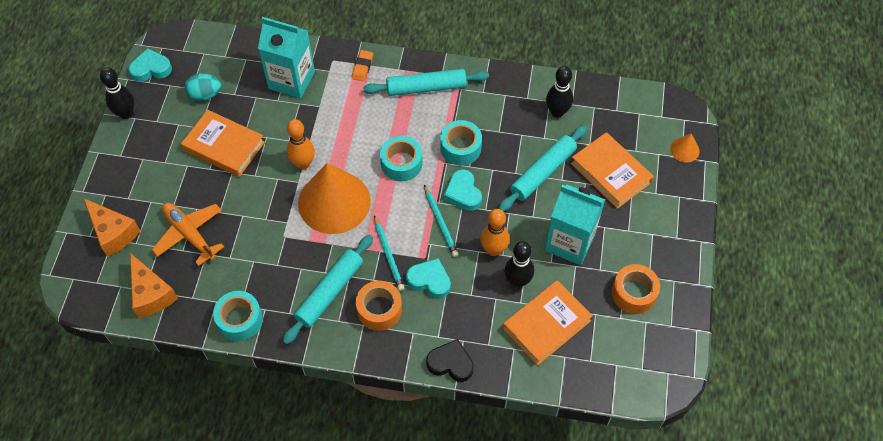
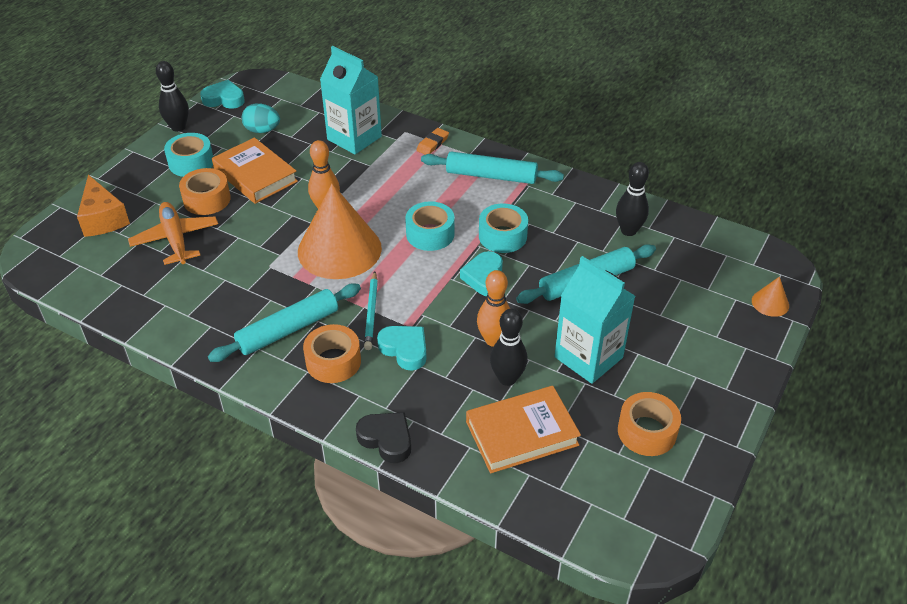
camera: 20 degrees right, 15 degrees down
orange cheese [130,253,178,318] -> none
turquoise tape [213,291,263,341] -> turquoise tape moved to [164,133,213,177]
turquoise pencil [424,185,458,257] -> none
orange book [571,132,654,209] -> none
none -> orange tape [179,168,231,215]

